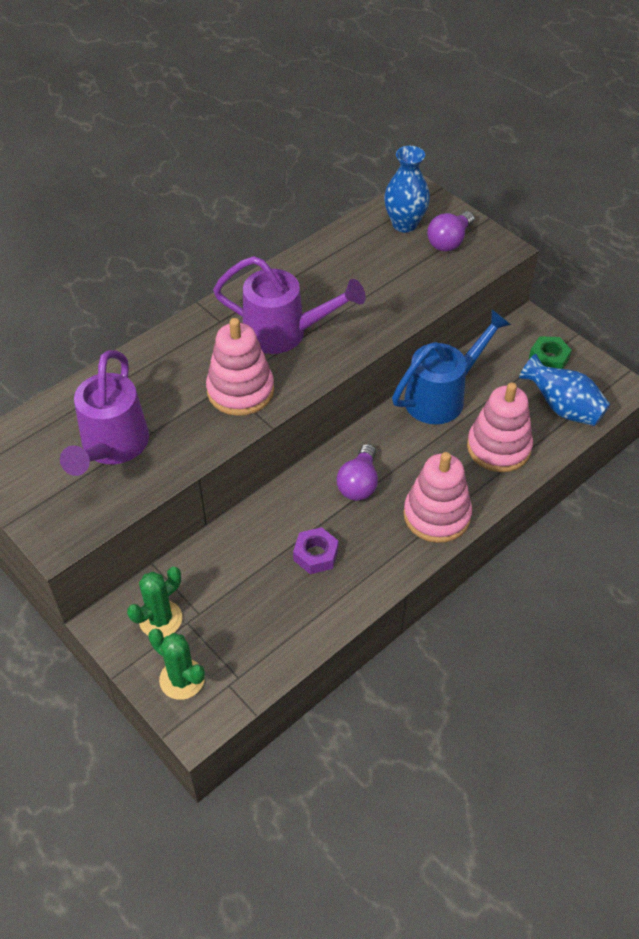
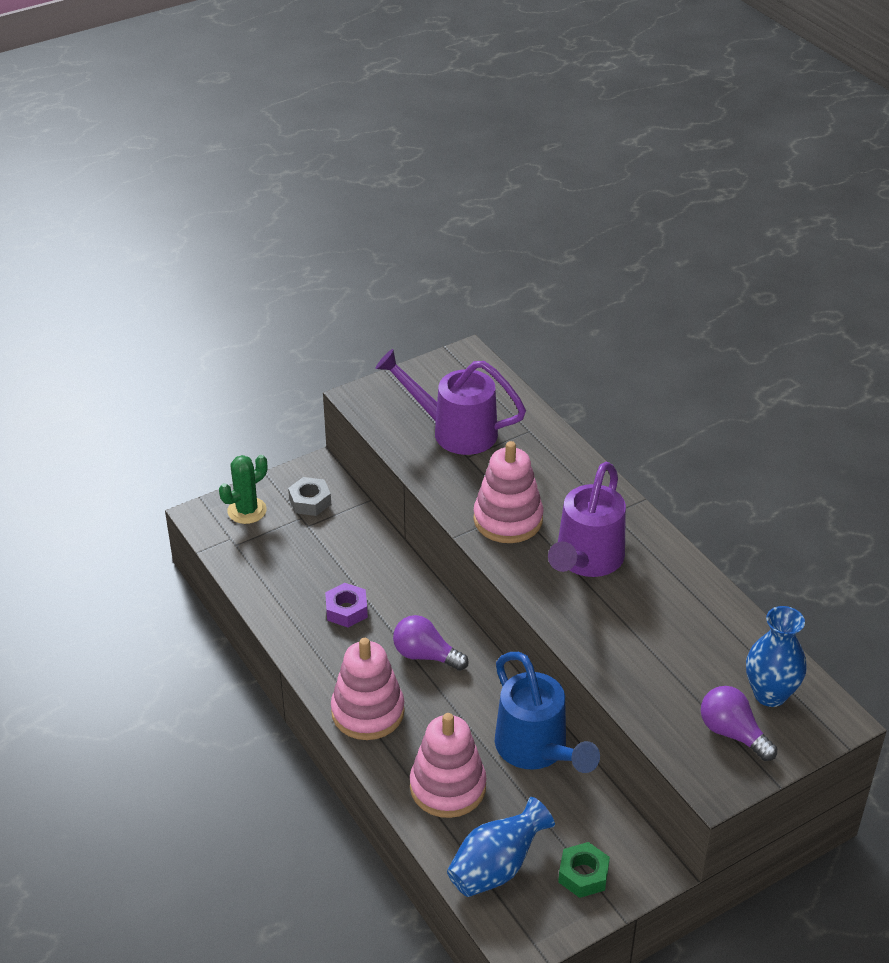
camera: 100 degrees right, 10 degrees down
green cactus [127,567,182,637] -> grey nut [288,477,331,516]

